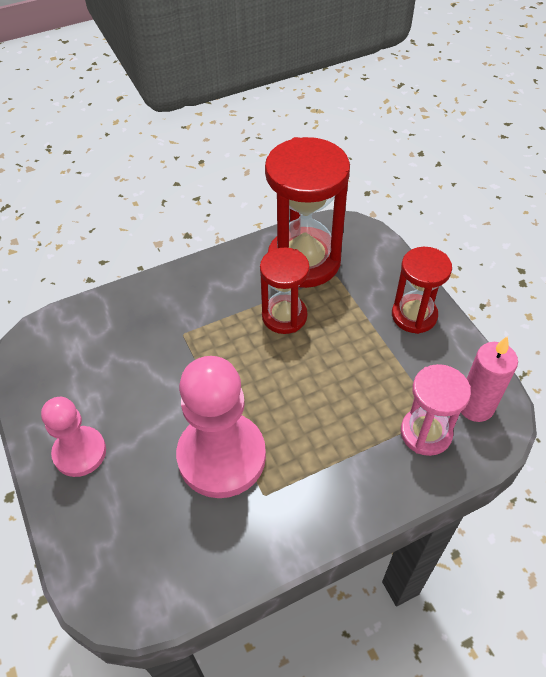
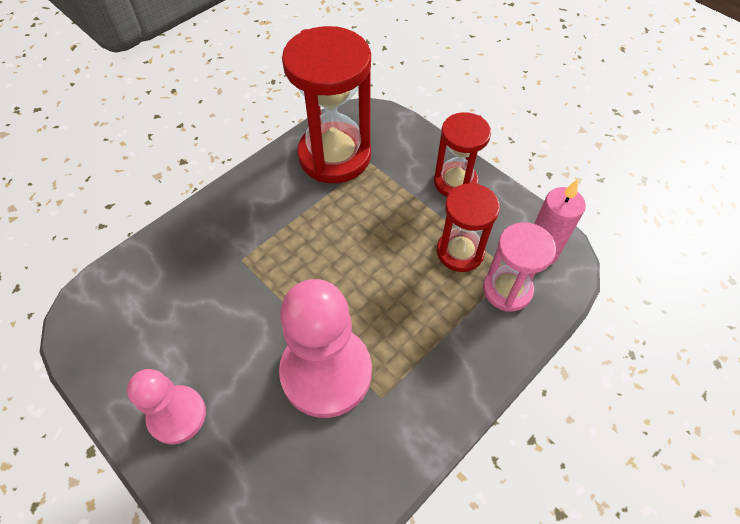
camera: 20 degrees left, 5 degrees up
red hourglass [260,248,310,334] -> red hourglass moved to [437,183,500,272]

